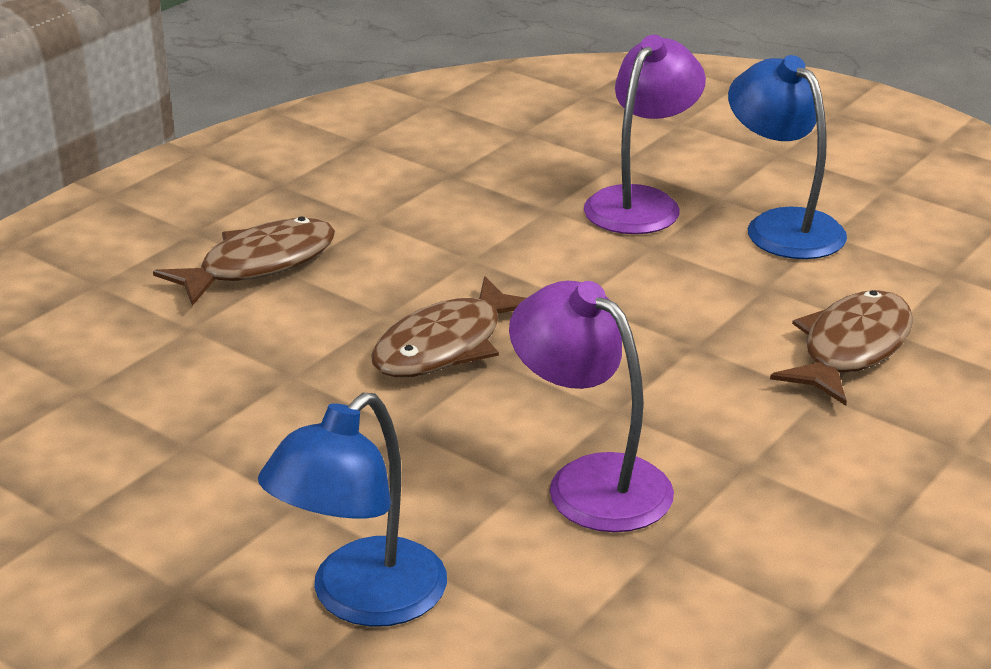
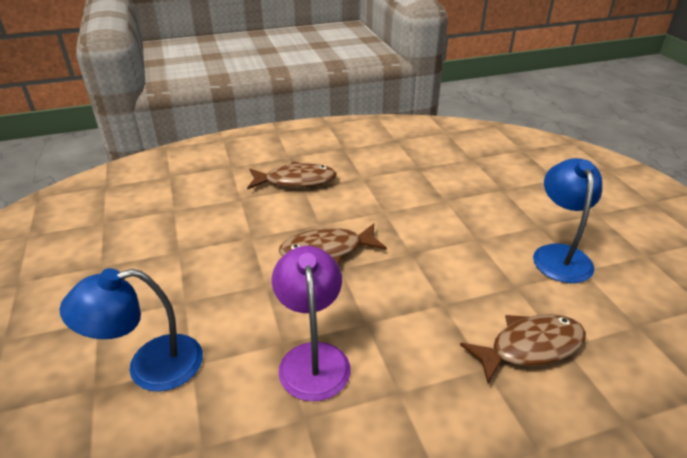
camera: 35 degrees right, 5 degrees up
purple lamp [584,35,706,234] -> none

